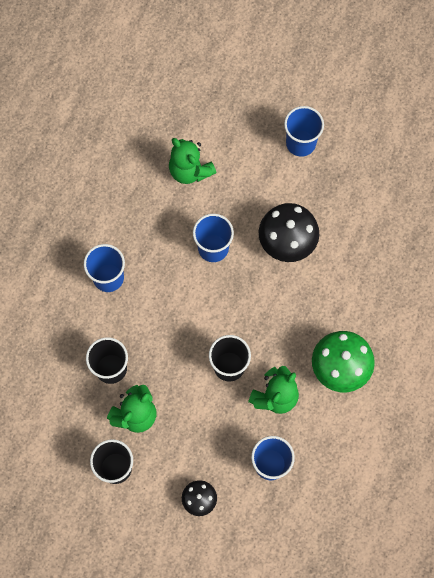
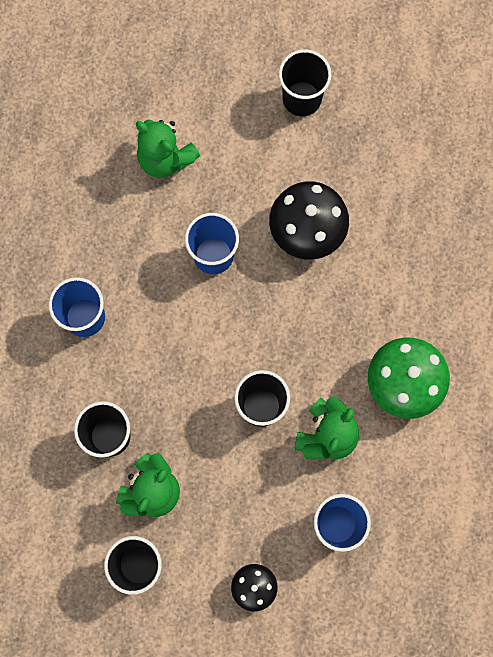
camera: 10 degrees left, 5 degrees up
blue cup [284,106,324,157] -> black cup [279,49,331,116]

